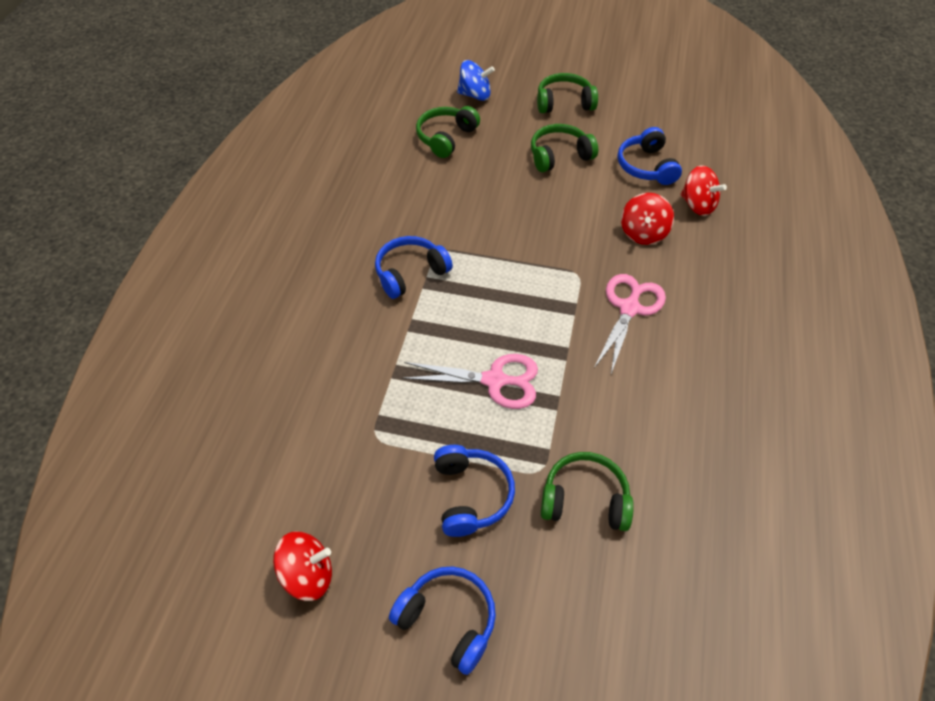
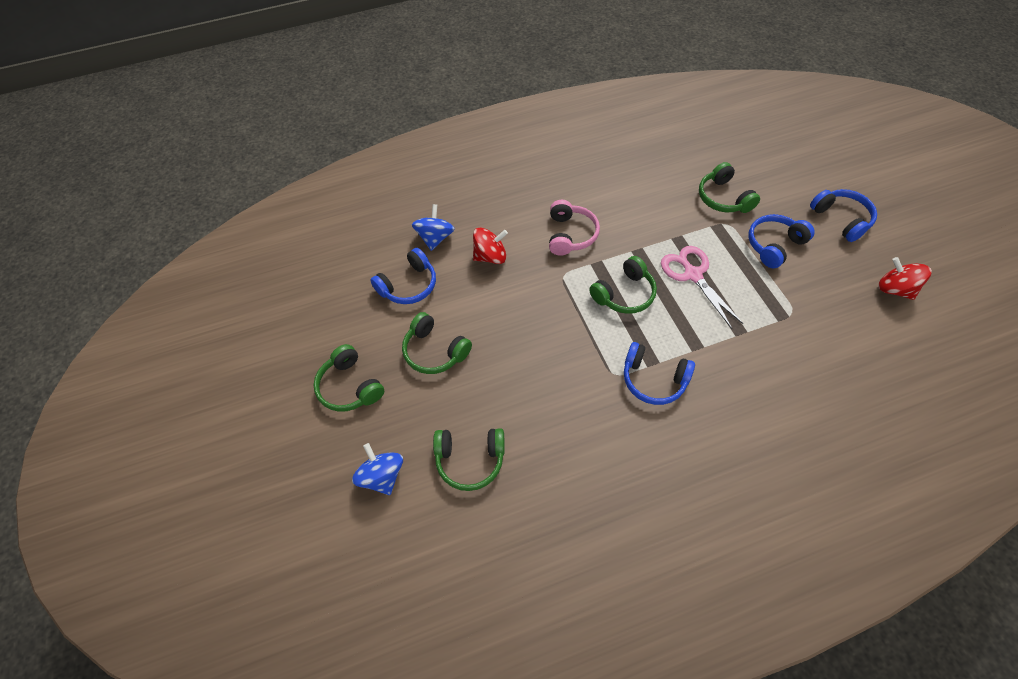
camera: 120 degrees left, 5 degrees up
blue headphones [389,566,496,675] -> blue headphones turned 150 degrees clockwise [810,189,877,242]
pink scissors [594,274,666,374] -> pink headphones [549,200,600,256]
red spinning top [681,165,727,216] -> blue spinning top [412,204,455,251]
none -> green headphones [589,256,657,314]

